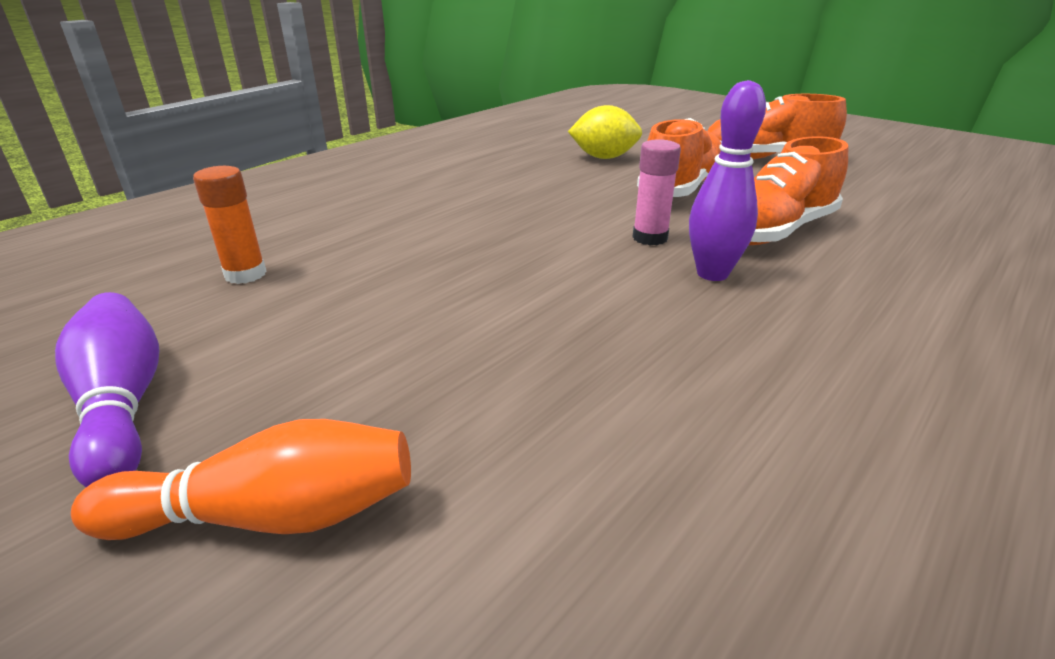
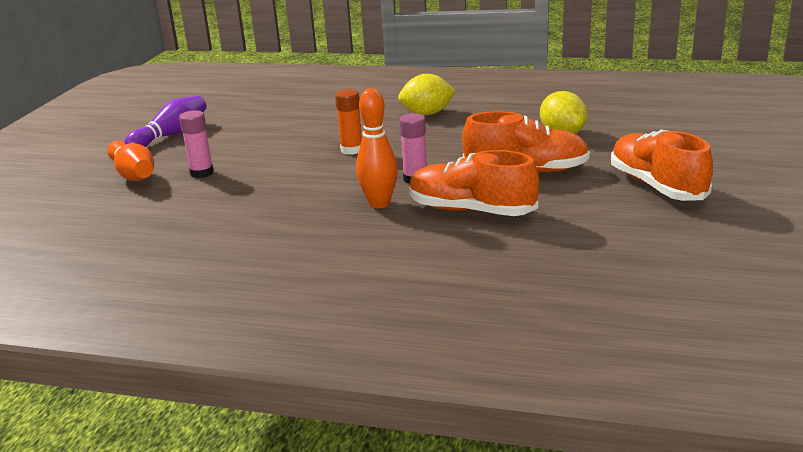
camera: 65 degrees right, 5 degrees down
orange glue stick [193,166,266,284] -> orange glue stick moved to [335,89,362,155]
purple bowling pin [689,80,766,281] -> orange bowling pin [356,88,398,208]
none -> pink glue stick [179,110,214,178]
none -> yellow lemon [398,74,456,115]

